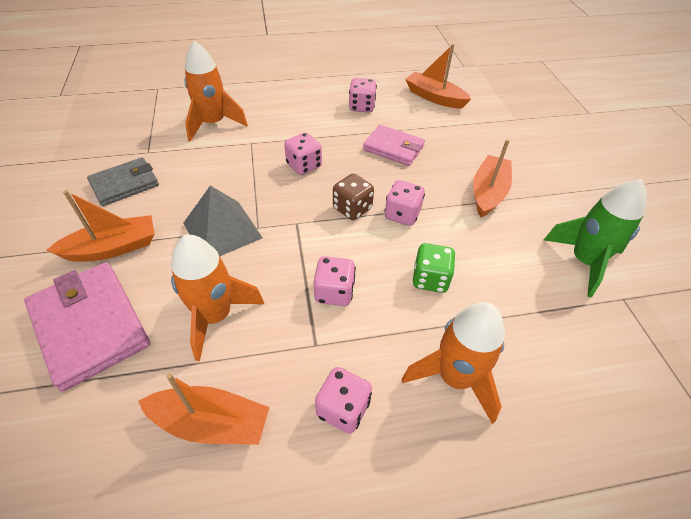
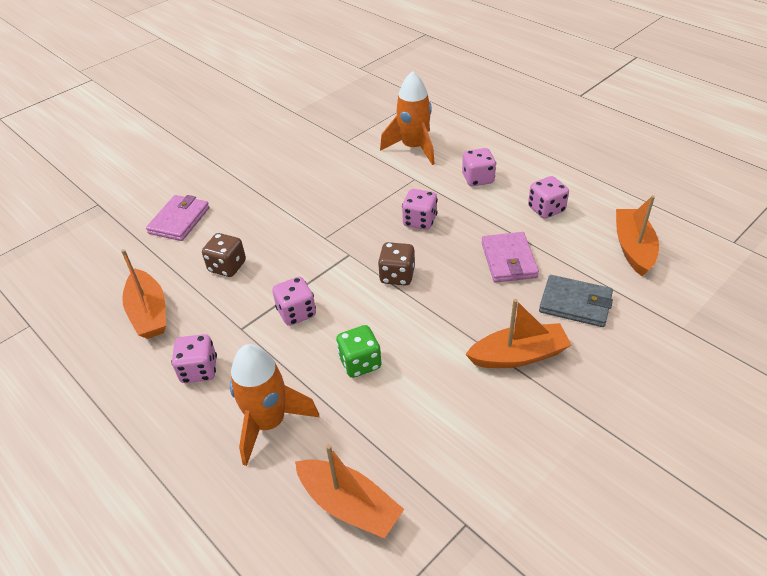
camera: 60 degrees right, 5 degrees down
pink wallet [24,262,150,392] -> pink wallet [146,195,210,241], size x0.65
orange boat [47,190,154,262] -> orange boat moved to [295,444,404,538]
grey wallet [87,157,159,206] -> grey wallet moved to [539,275,613,327]
orange rocket [171,234,264,361] -> brown dice [202,233,246,277]
grey pyramid [184,185,263,256] -> none
pink dice [385,180,425,226] -> pink dice moved to [462,148,496,186]
green rocket [544,179,647,298] -> none

